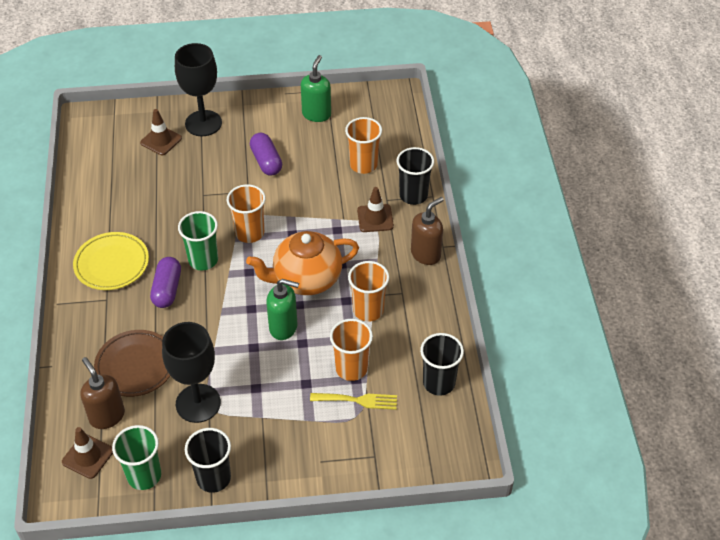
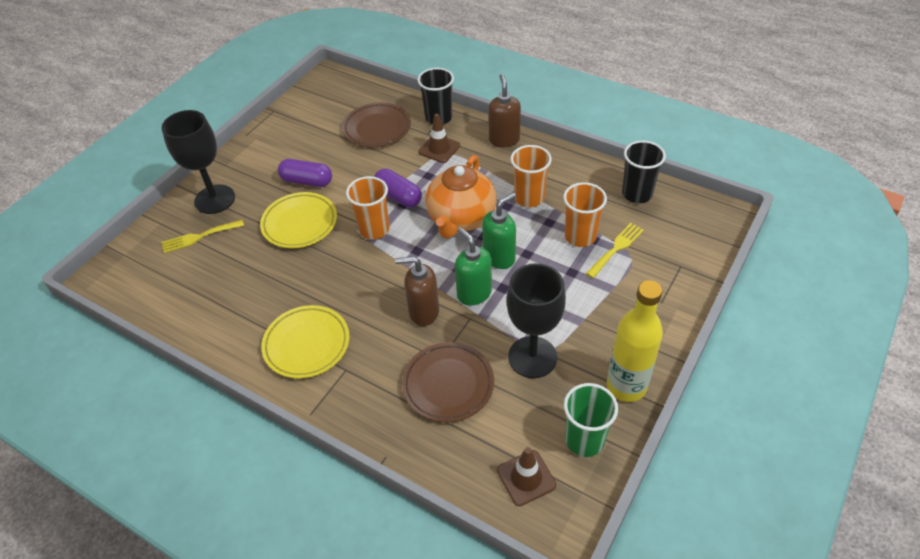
camera: 50 degrees left, 0 degrees up
brown soap dispenser [81,357,125,429] -> brown soap dispenser moved to [395,256,439,326]
brown traffic cone [140,109,182,155] -> yellow fork [162,220,244,253]
purple capsule [150,257,181,308] -> purple capsule moved to [374,168,422,207]
green cup [178,211,218,270] -> none
black cup [185,428,231,493] -> yellow bottle [607,280,663,402]
green soap dispenser [301,55,331,122] -> green soap dispenser moved to [455,227,492,306]
orange cup [345,117,382,174] -> brown plate [342,102,411,147]
none -> yellow plate [260,192,337,248]

